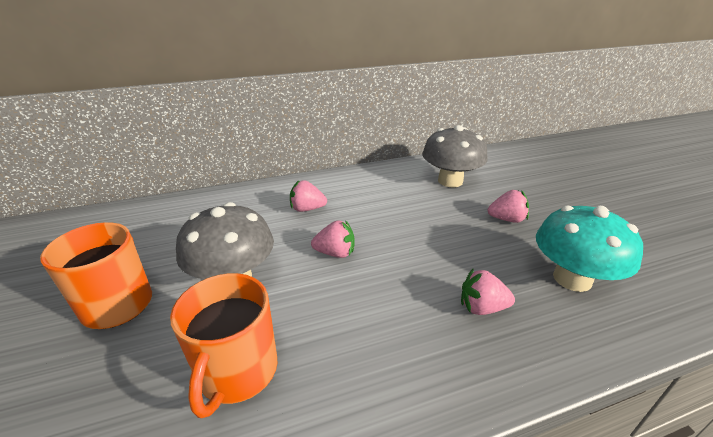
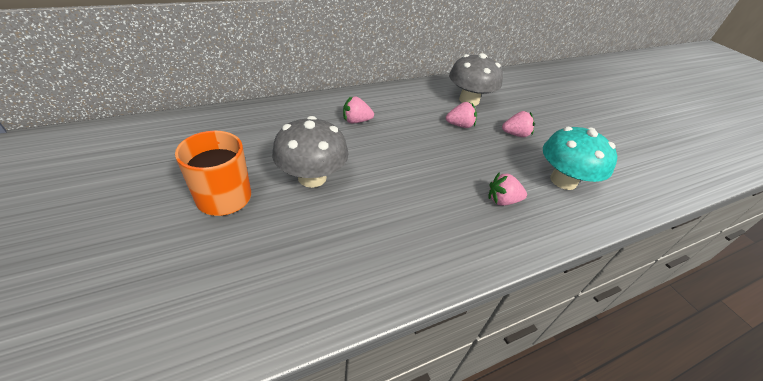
camera: 10 degrees left, 10 degrees up
orange mug [170,273,277,418] -> none
pink strawberry [311,220,355,258] -> pink strawberry moved to [446,102,477,128]

